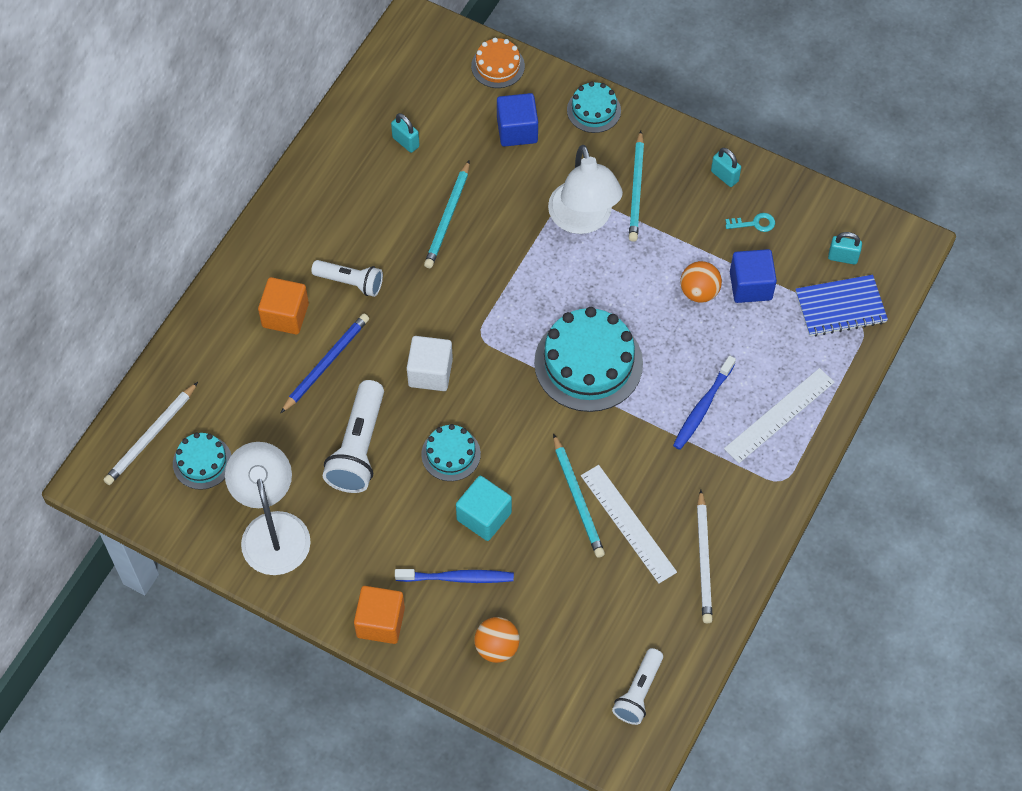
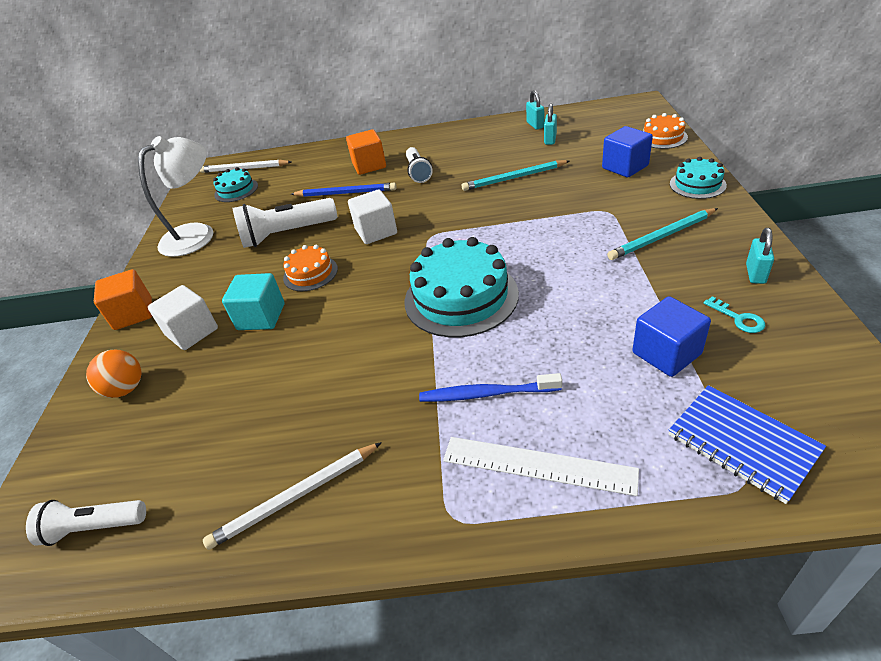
camera: 65 degrees right, 20 degrees down
blue toothbrush [395,569,514,583] -> white cube [148,285,218,350]
turquoise cake [421,424,481,481] -> orange cake [283,245,338,291]
white lamp [548,145,623,234] -> none
turquoise pencil [553,434,605,558] -> none
white ruler [581,465,677,583] -> none
orange ball [680,261,722,303] -> none
turquoise padlock [828,232,862,265] -> turquoise padlock moved to [526,90,544,130]

